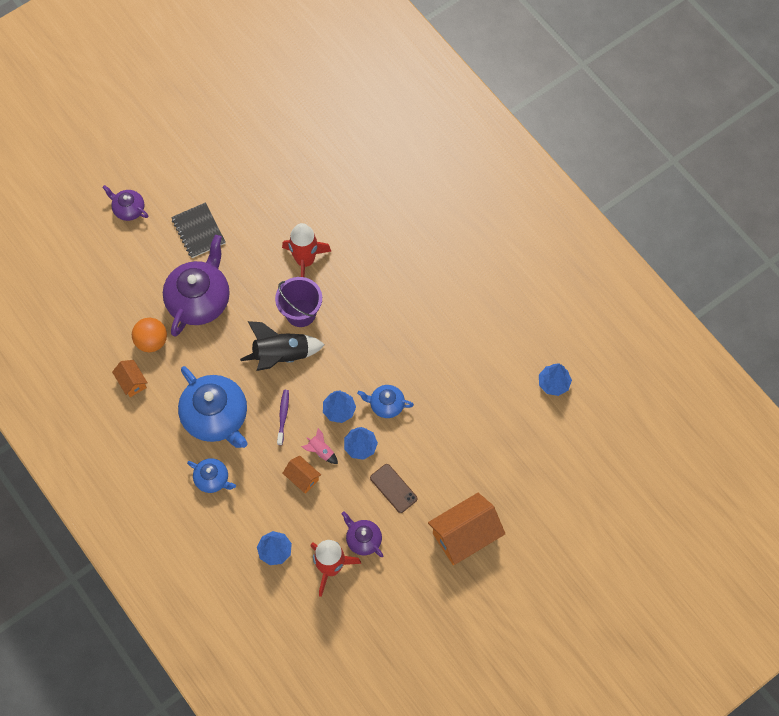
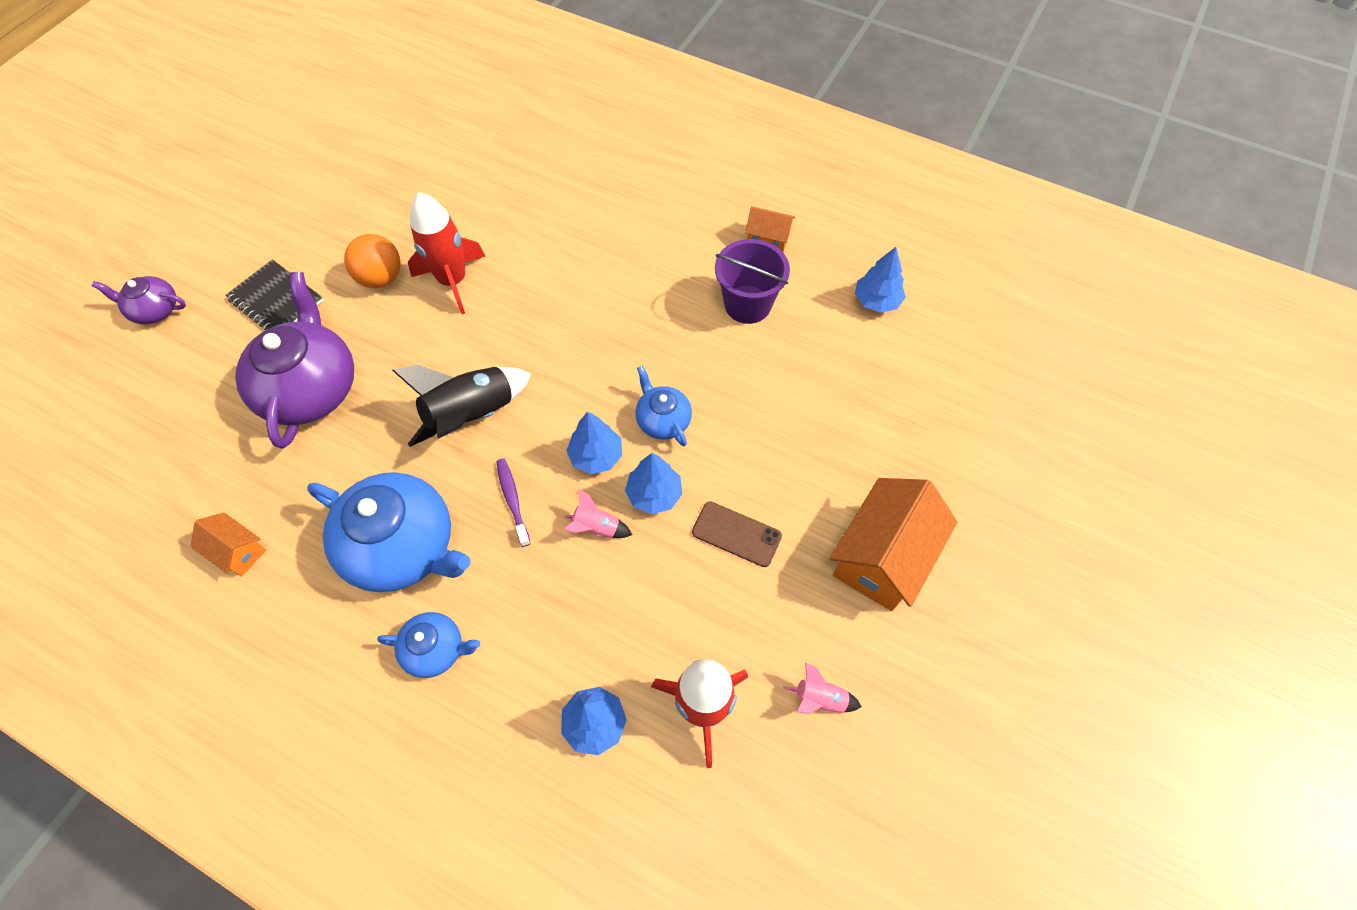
camera: 25 degrees left, 5 degrees down
orange ball [132,318,167,352] -> orange ball moved to [344,234,401,288]
purple bucket [275,277,322,327] -> purple bucket moved to [715,239,790,324]
orange house [282,456,321,494] -> orange house moved to [745,206,795,252]
purple teapot [341,511,383,557] -> none
blue teapot [357,385,414,418] -> blue teapot turned 75 degrees clockwise [635,365,692,446]
none -> pink rocket [783,662,862,714]

